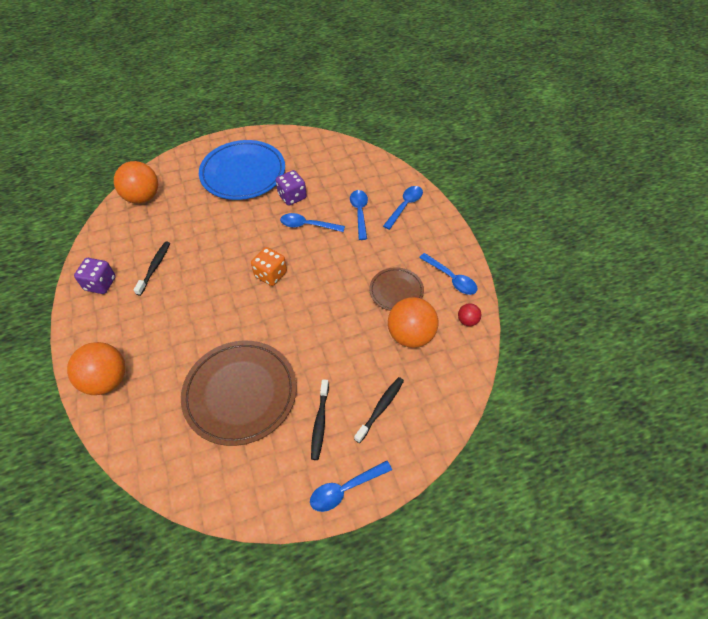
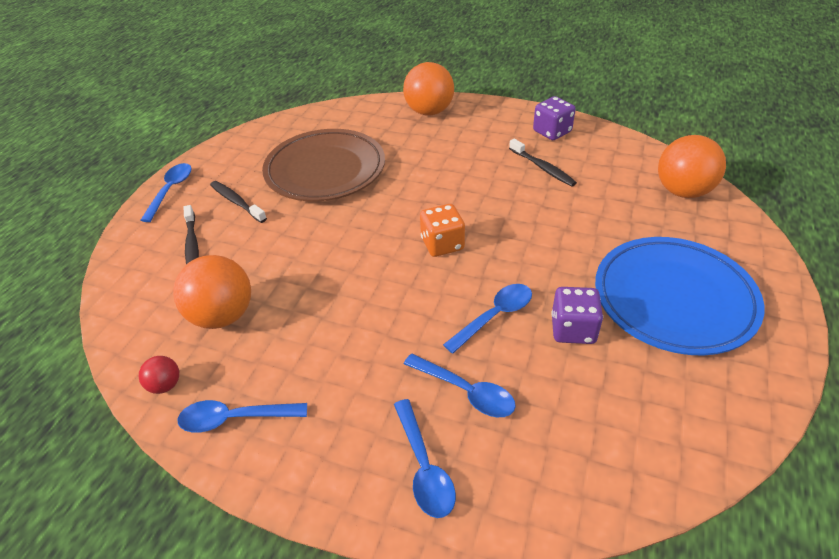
camera: 130 degrees right, 10 degrees down
brown plate [369,267,424,311] -> none

